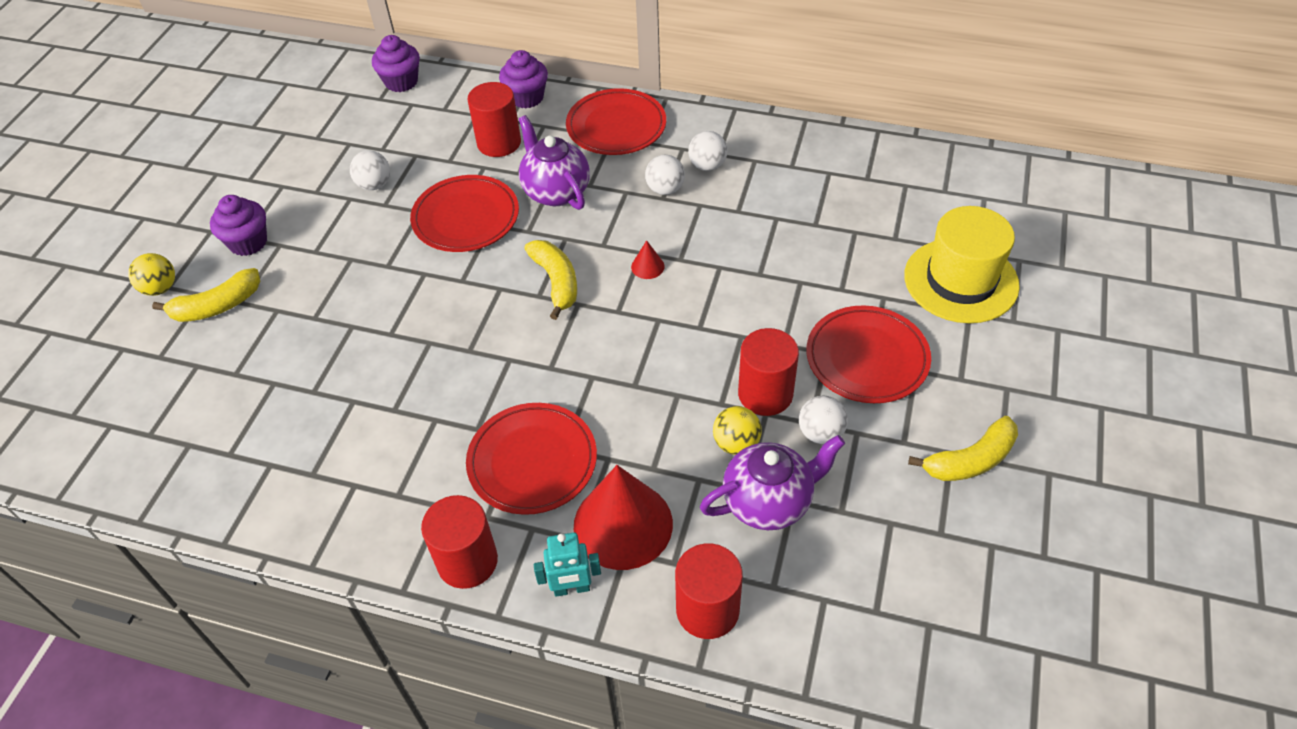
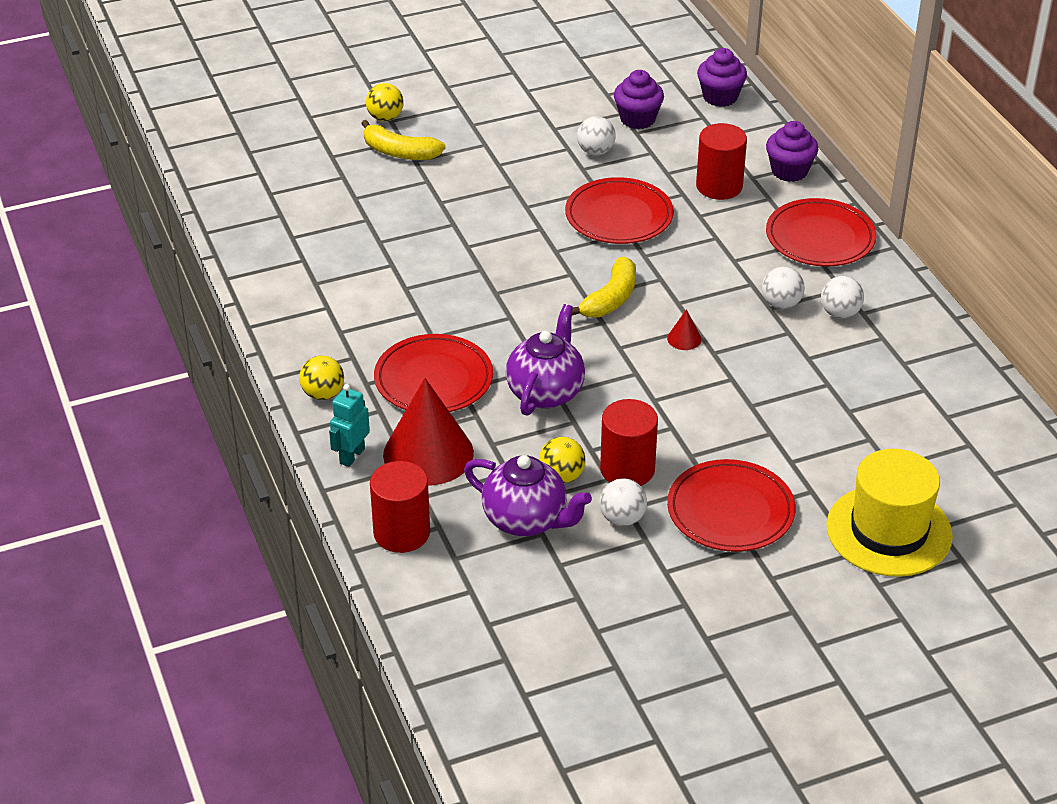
camera: 50 degrees right, 10 degrees down
purple cupcake [210,195,267,256] -> purple cupcake moved to [614,70,664,129]
red cylinder [421,495,498,589] -> yellow ball [299,356,344,400]
purple teapot [519,115,590,210] -> purple teapot moved to [506,304,585,416]
turquoise robot [534,532,601,597] -> turquoise robot turned 75 degrees clockwise [329,384,370,467]
yellow banana [908,416,1018,481] -> none

